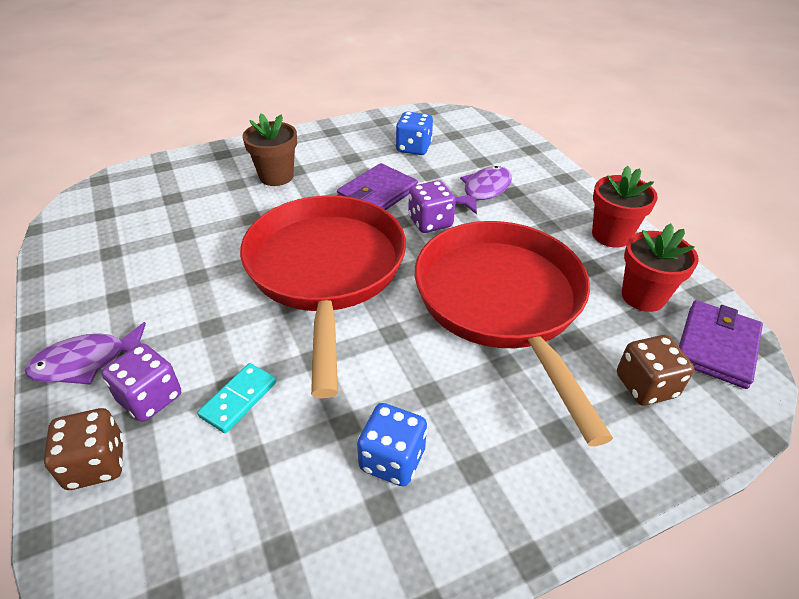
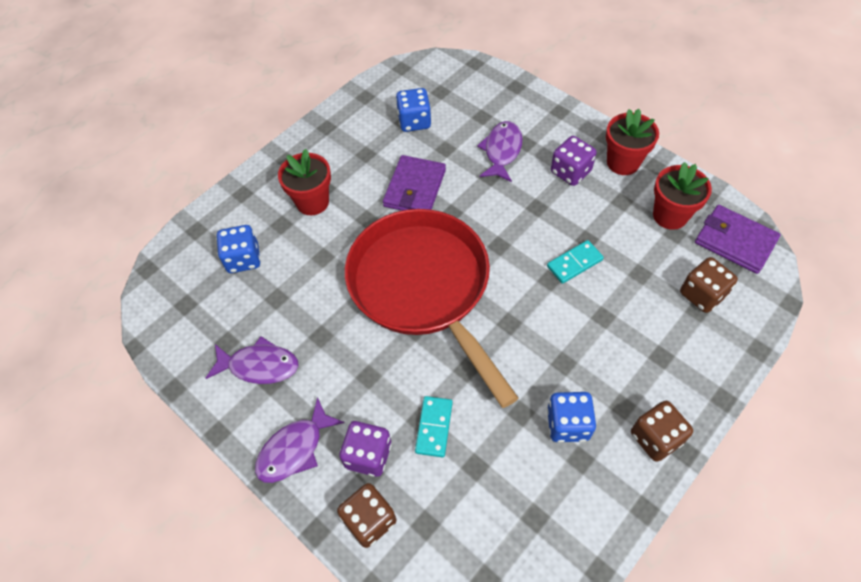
camera: 20 degrees left, 15 degrees up
brown flower pot [242,114,297,186] -> red flower pot [278,149,331,215]
purple dice [408,180,456,233] -> purple dice moved to [551,136,597,186]
red pan [415,221,613,446] -> turquoise domino [547,240,604,284]
purple wallet [679,300,763,389] -> purple wallet turned 60 degrees counterclockwise [695,205,781,274]
none -> purple fish [206,336,299,384]
none -> blue dice [216,225,261,273]
none -> brown dice [631,401,693,462]

